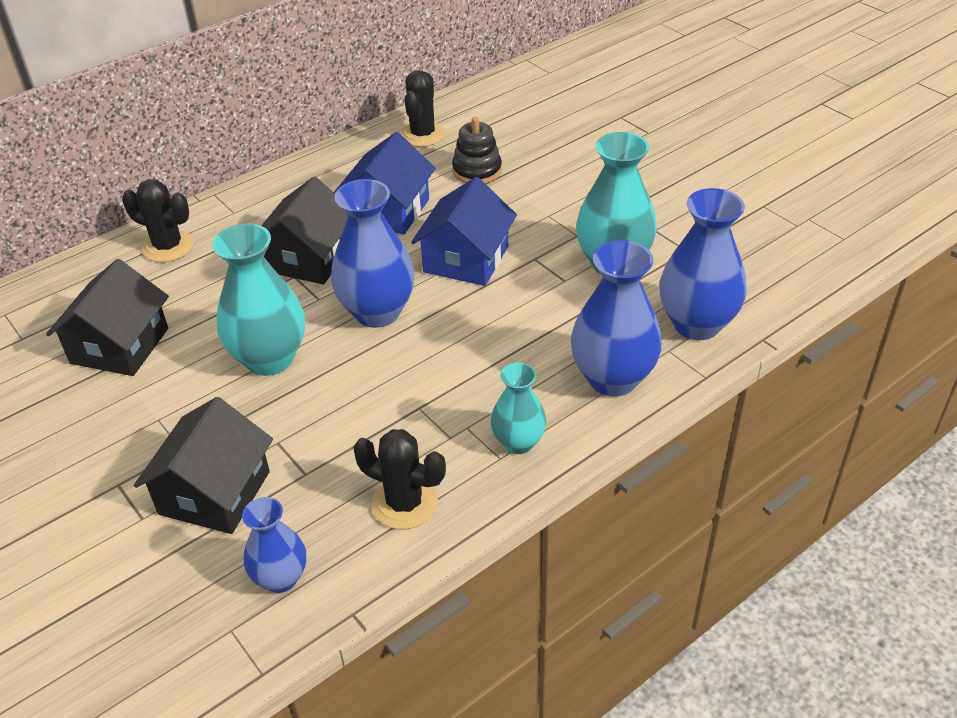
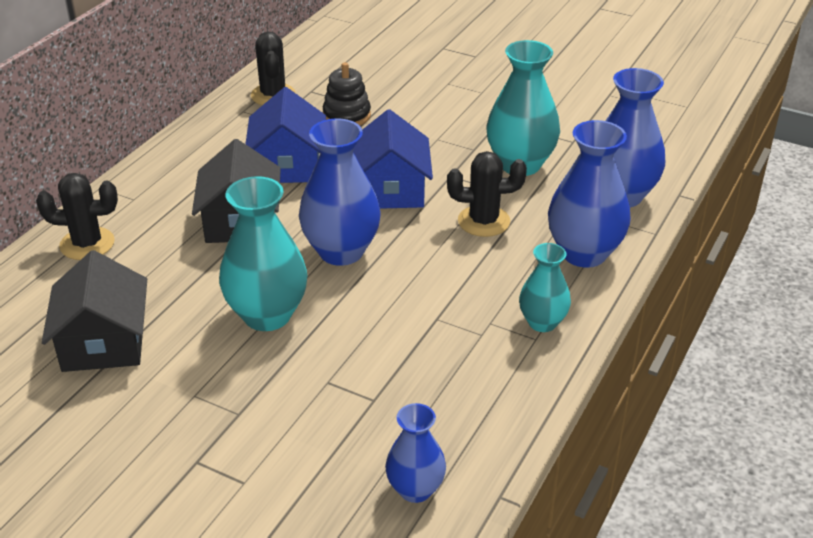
camera: 25 degrees left, 5 degrees down
black house [134,397,273,534] -> none
black cactus [353,429,446,529] -> black cactus moved to [447,151,527,237]

